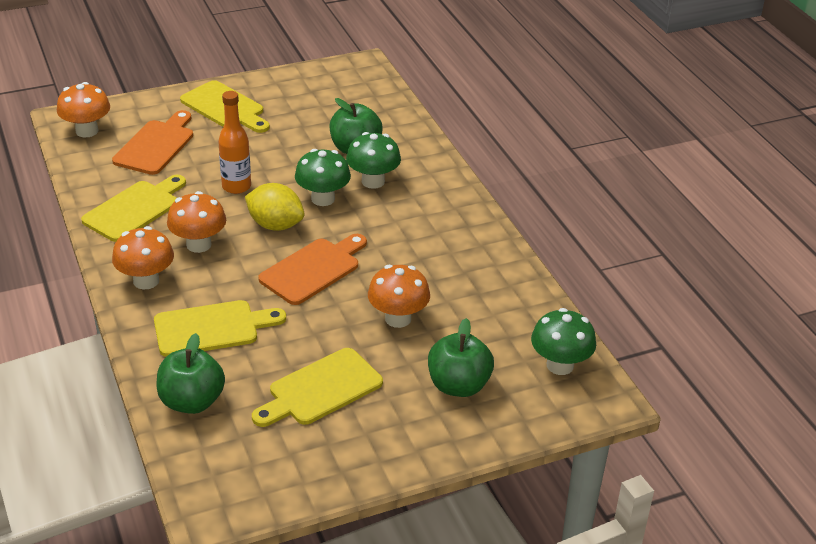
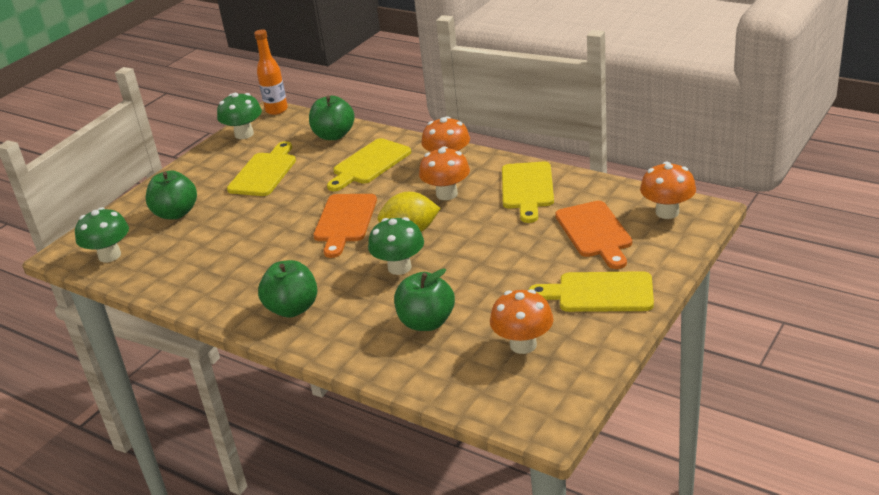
camera: 150 degrees right, 5 degrees down
orange bottle [218,91,251,194] -> orange bottle moved to [254,29,288,115]
green mushroom [346,132,401,189] -> green mushroom moved to [217,93,262,139]
orange mushroom [368,265,430,328] -> orange mushroom moved to [490,289,553,354]
none -> green apple [258,260,317,318]

